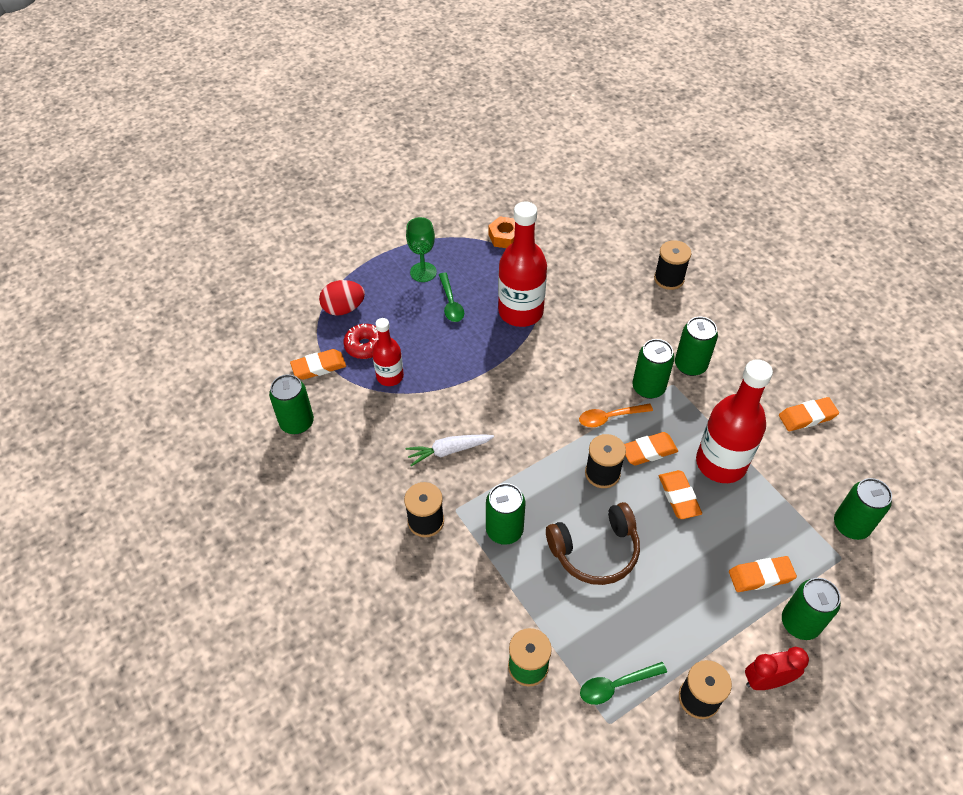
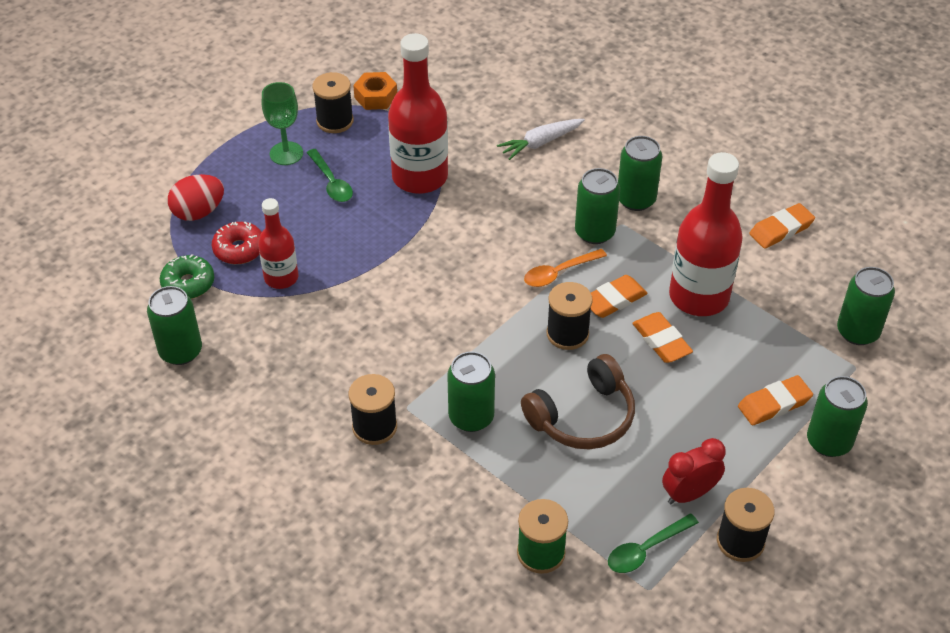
camera: 15 degrees left, 5 degrees down
orange eraser [290,349,346,380] -> green donut [160,254,214,299]
white carrot [405,434,494,466] -> white carrot moved to [497,119,585,160]
black spool [654,240,692,290] -> black spool moved to [312,72,354,133]
red clock [745,647,809,690] -> red clock moved to [662,438,726,504]

